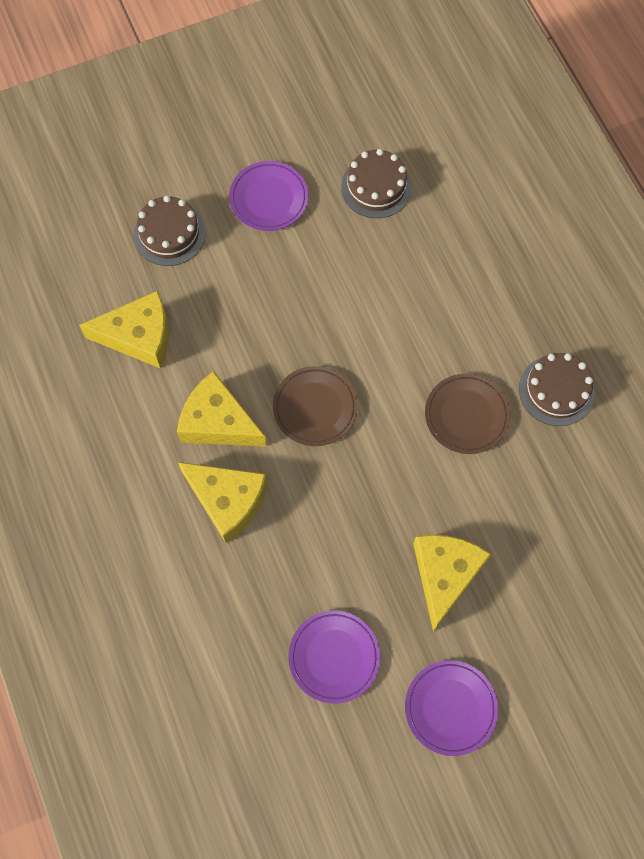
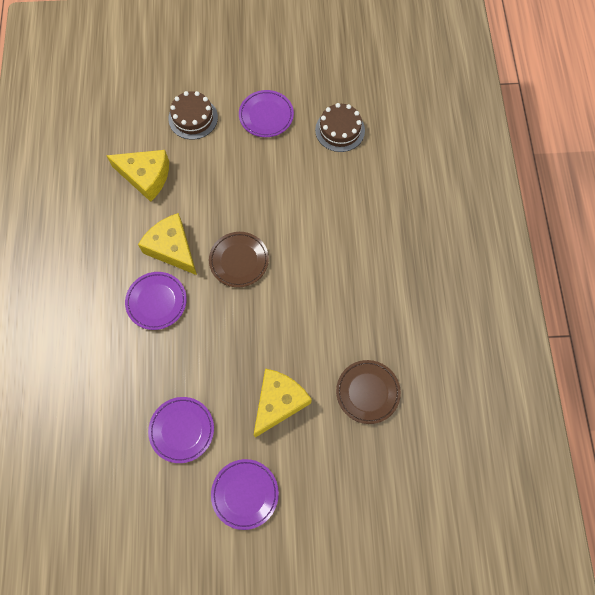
camera: 20 degrees right, 0 degrees up
yellow cheese [178,462,267,543] -> purple plate [125,272,187,330]
brown plate [425,374,510,454] -> brown plate moved to [336,360,401,424]
brown cake [519,353,595,426] -> none

